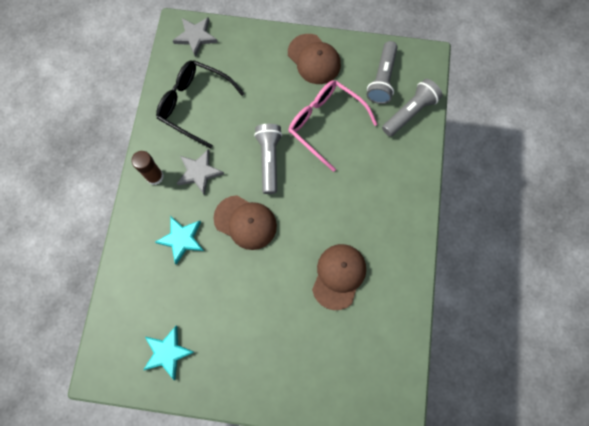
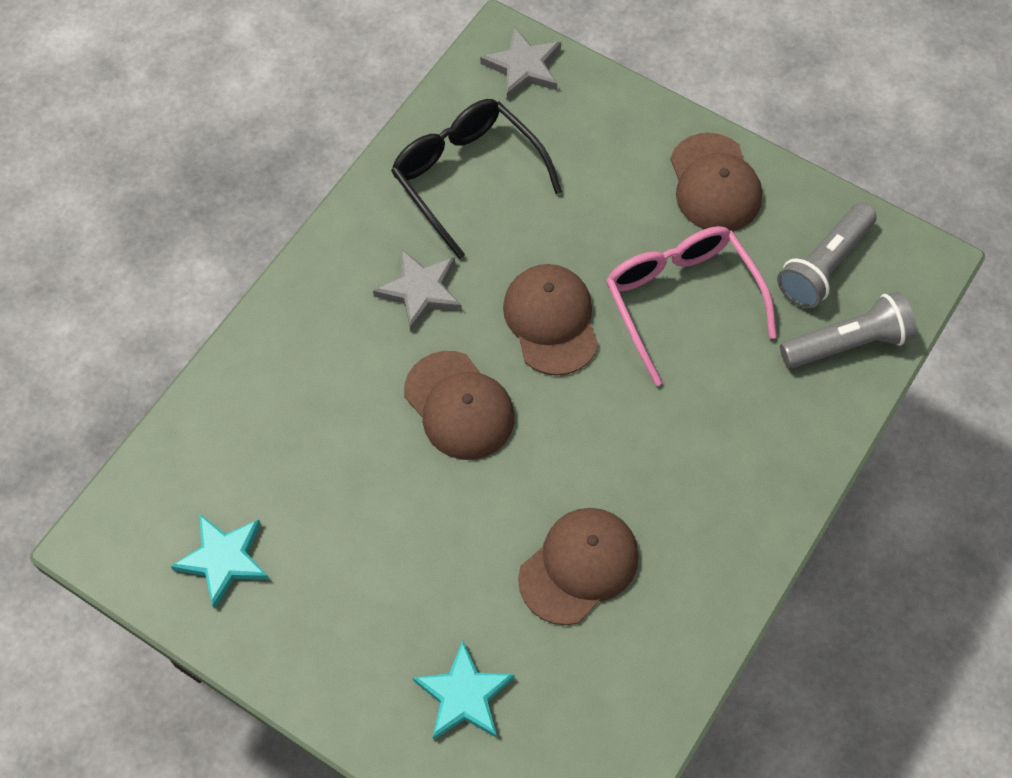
camera: 25 degrees right, 10 degrees down
brown glue stick [131,151,164,185] -> none
turquoise star [155,216,204,265] -> turquoise star moved to [413,641,514,740]
grey flashlight [254,124,282,194] -> brown cap [503,264,599,376]

